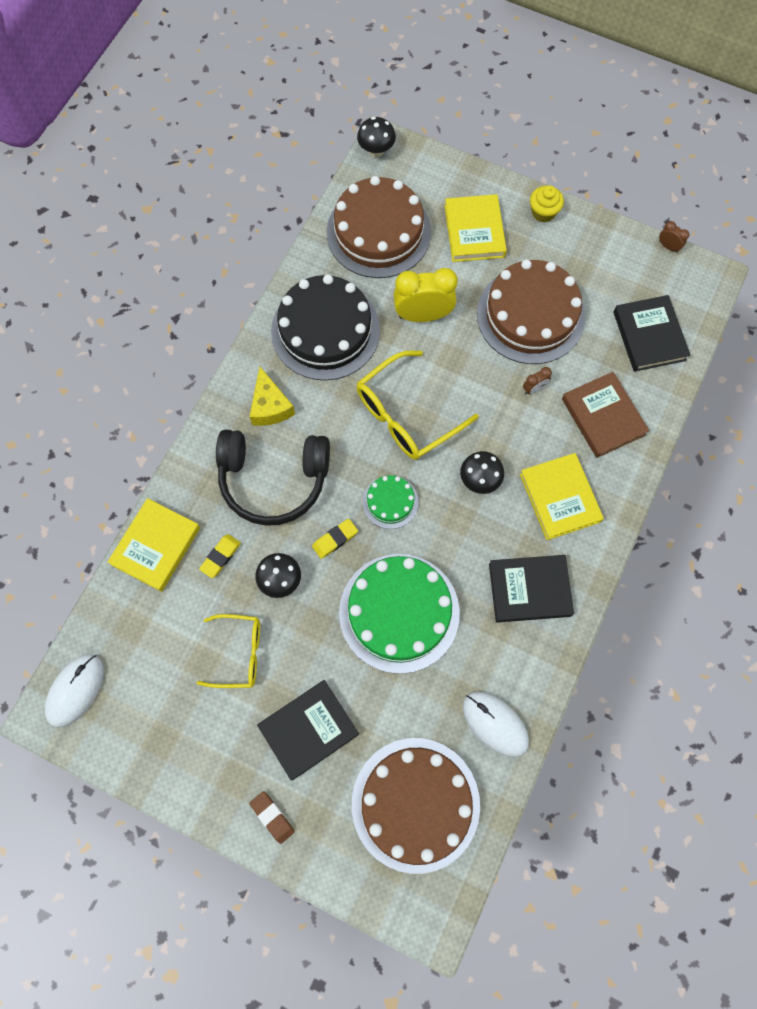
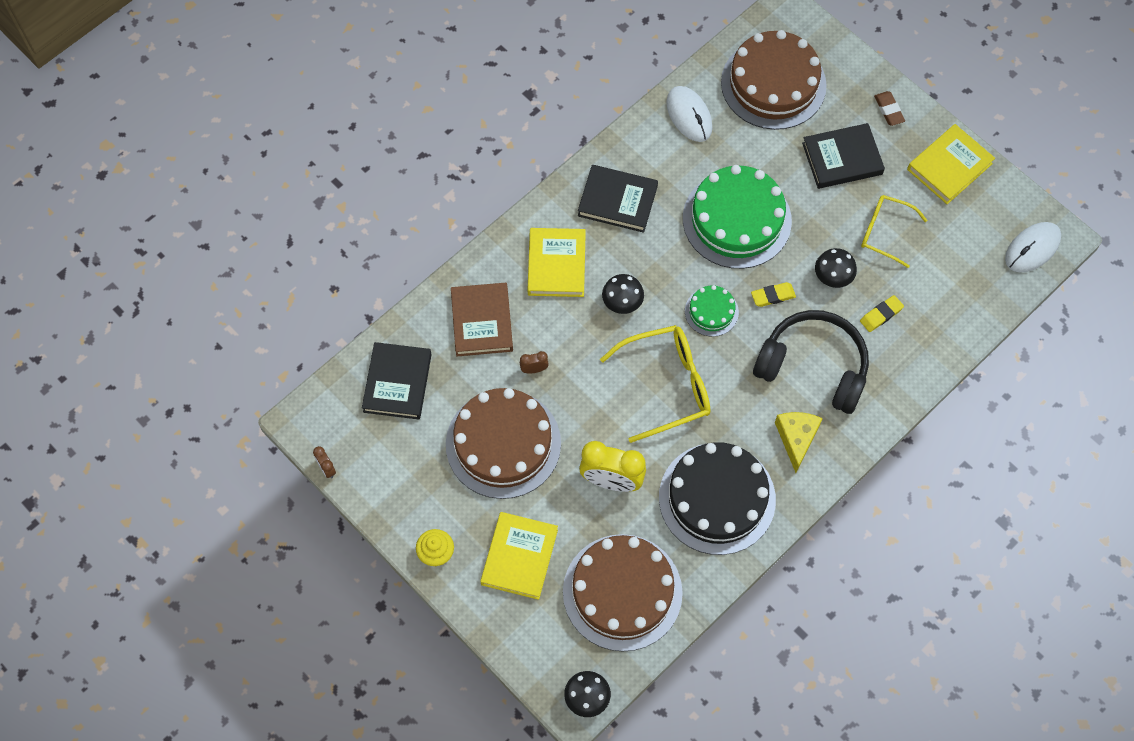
camera: 160 degrees left, 5 degrees down
yellow book [108,498,200,592] -> yellow book moved to [907,124,995,204]

